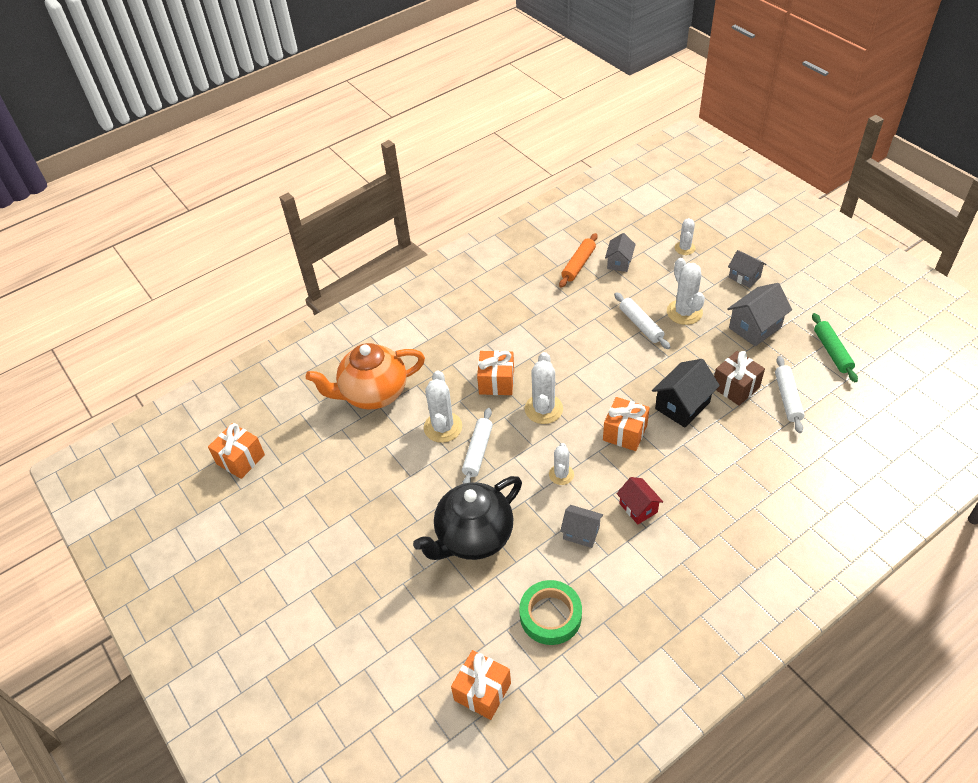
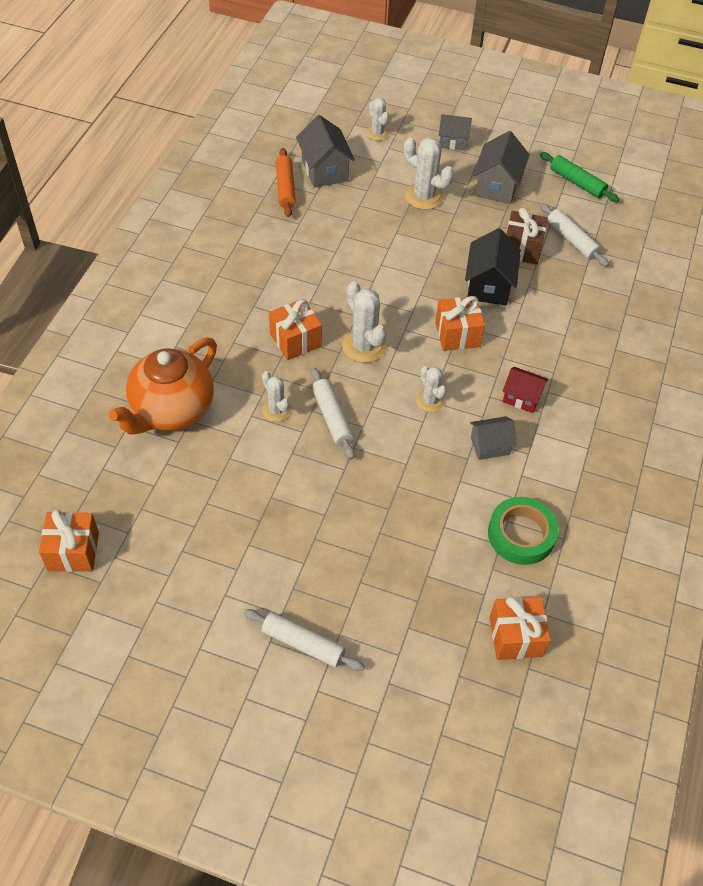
camera: 40 degrees left, 5 degrees up
black teapot [413,476,522,560] -> none
white cactus [424,370,462,443] -> white cactus [262,371,291,422], size x0.62
grey house [605,233,636,272] -> grey house [296,115,355,188], size x1.56
white rolling pin [614,292,670,349] -> white rolling pin moved to [244,609,365,671]

